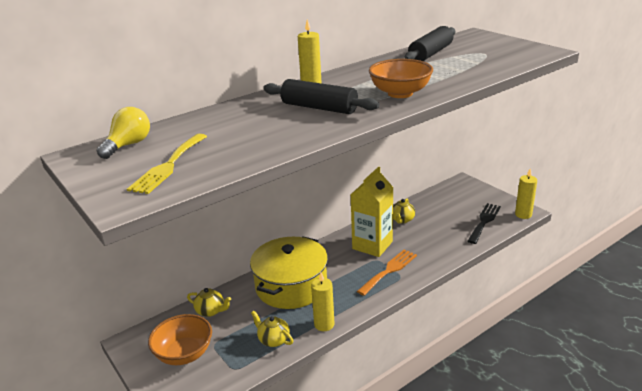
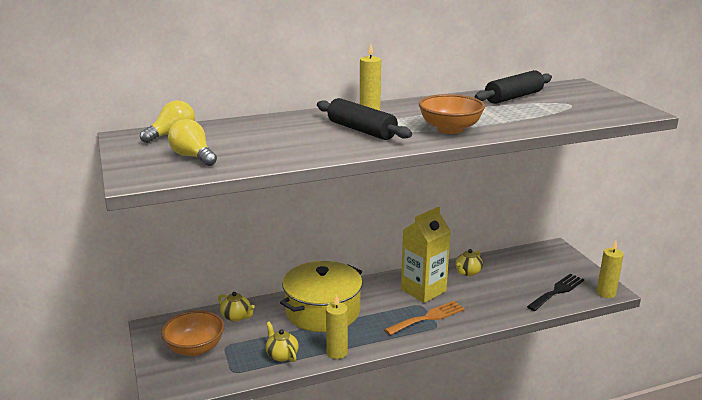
camera: 15 degrees right, 5 degrees down
yellow fork [127,134,207,194] -> yellow light bulb [168,119,217,166]

